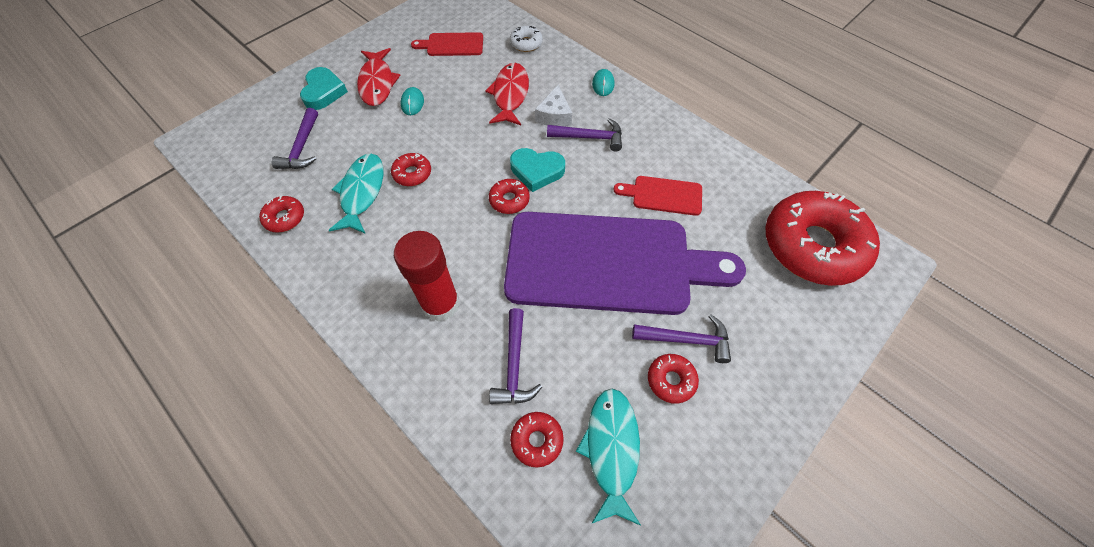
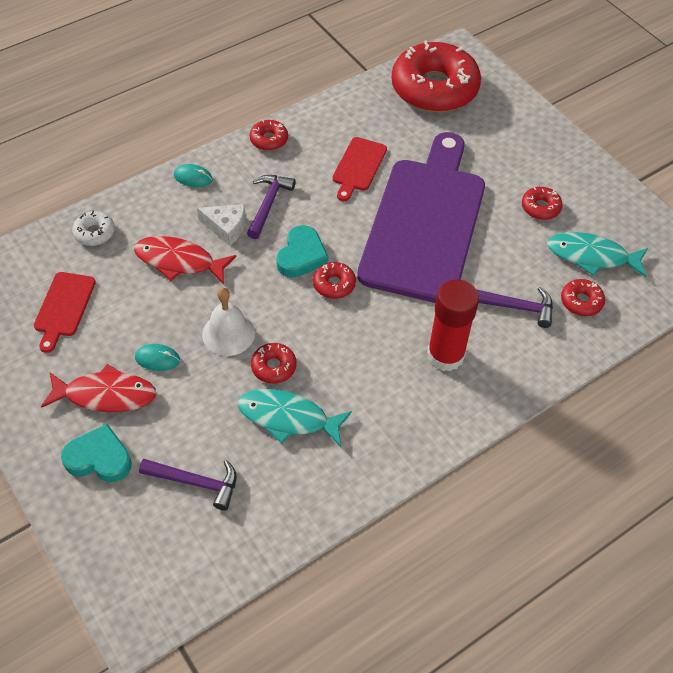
camera: 80 degrees left, 5 degrees down
red donut [259,196,304,233] -> red donut moved to [250,120,288,151]
purple hammer [632,315,731,363] -> none
none -> white bell [202,288,255,356]

